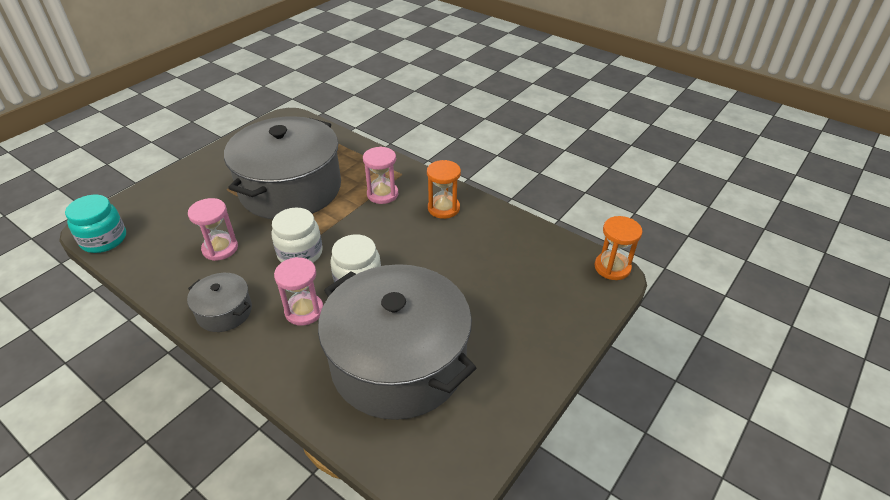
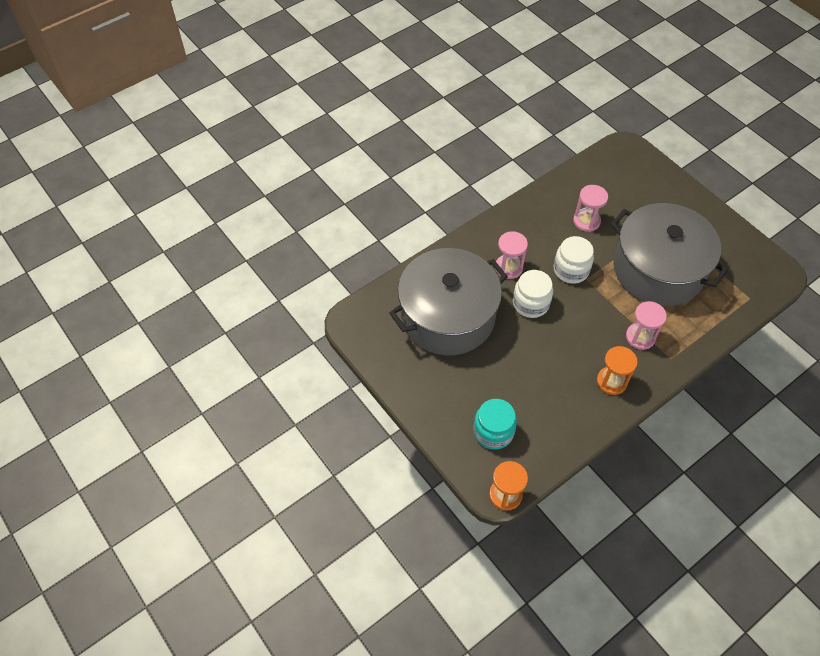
camera: 105 degrees right, 15 degrees up
turquoise jar [65,195,126,253] -> turquoise jar moved to [473,399,517,450]
grey pot [187,273,252,332] -> none

